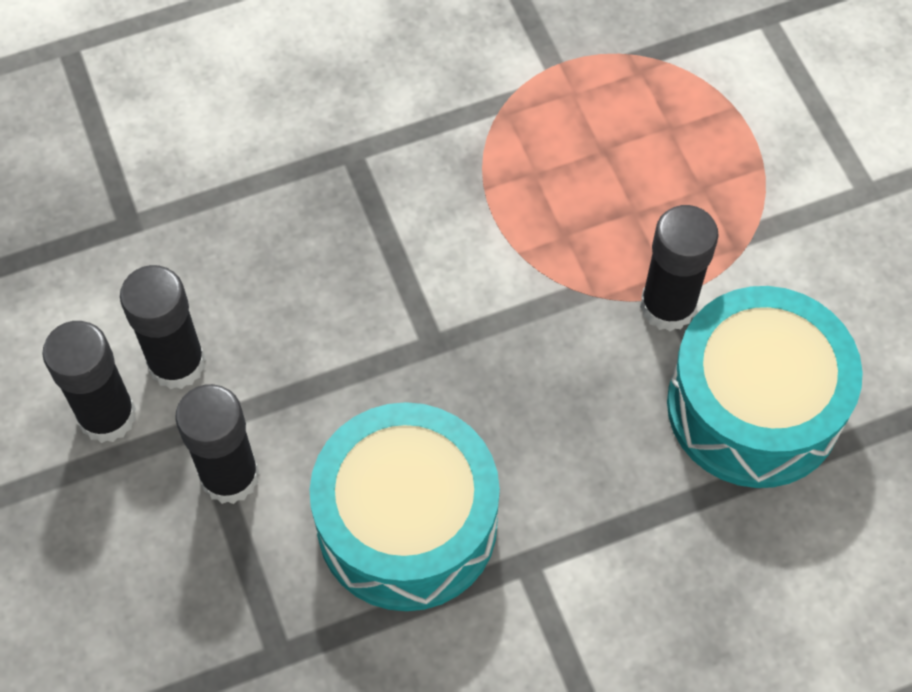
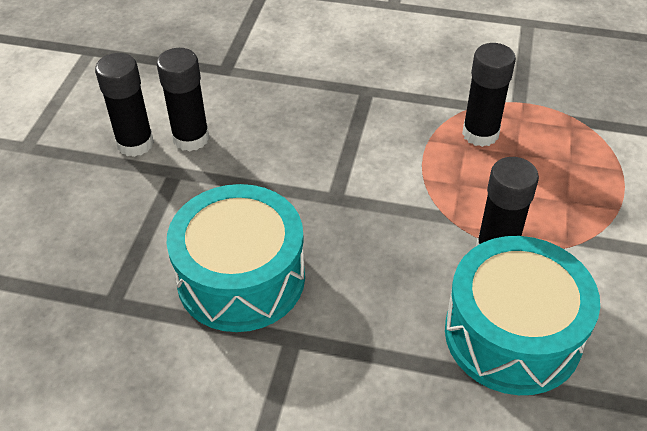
camera: 35 degrees right, 15 degrees down
black glue stick [175,384,259,504] -> black glue stick moved to [462,43,516,147]

